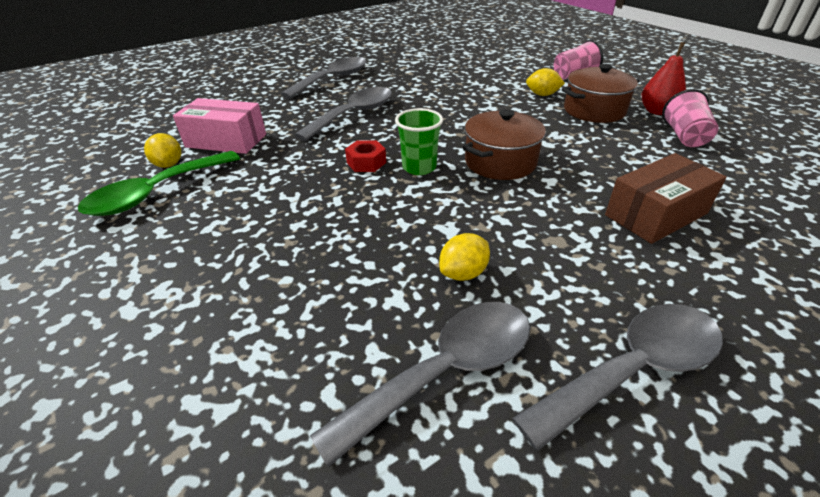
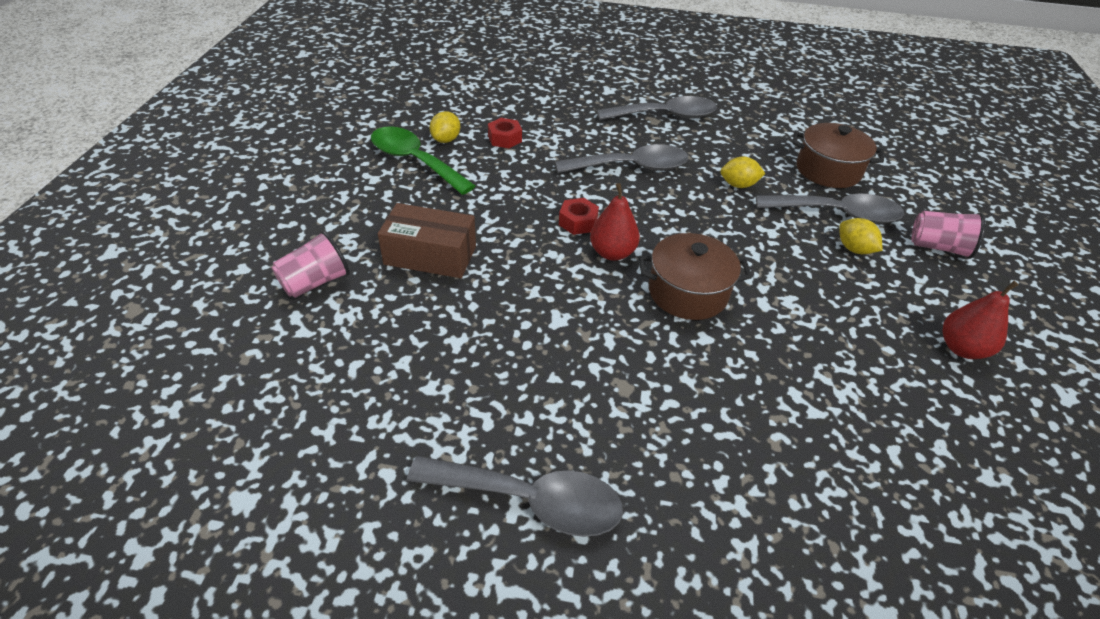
camera: 40 degrees right, 5 degrees up
green spoon [78,151,240,216] -> green spoon turned 45 degrees clockwise [371,126,476,195]
pink box [173,98,266,154] -> red nut [488,118,522,148]
grey spoon [310,302,530,467] -> grey spoon moved to [756,193,904,224]
green cup [395,108,443,175] -> red pear [590,183,640,261]
yellow lemon [439,233,490,281] -> yellow lemon moved to [720,156,765,188]
brown pot [561,64,639,123] -> brown pot moved to [792,123,884,188]
brown box [605,153,726,244] -> brown box moved to [378,203,476,278]
pink cup [662,89,718,147] -> pink cup moved to [271,230,350,298]

